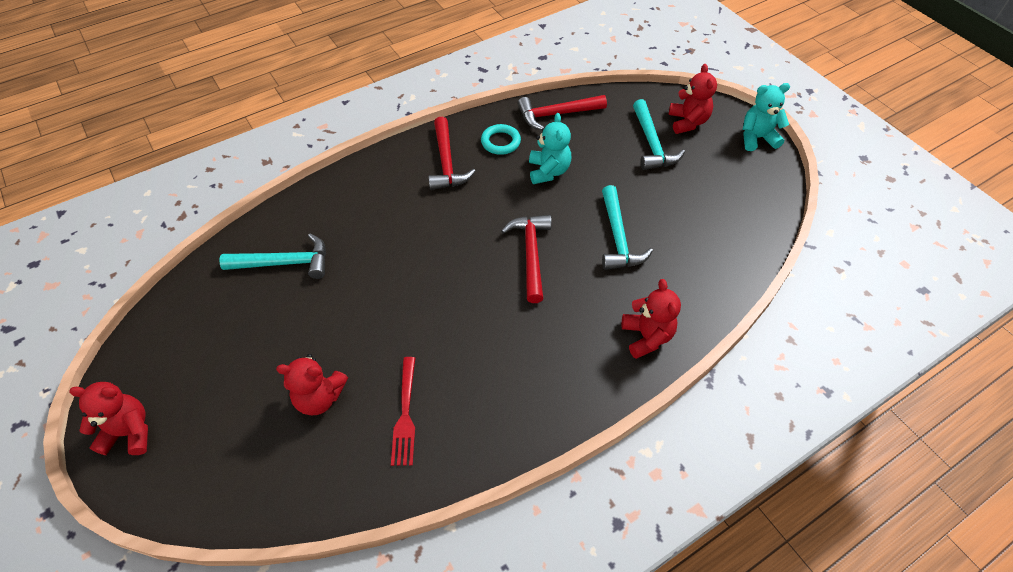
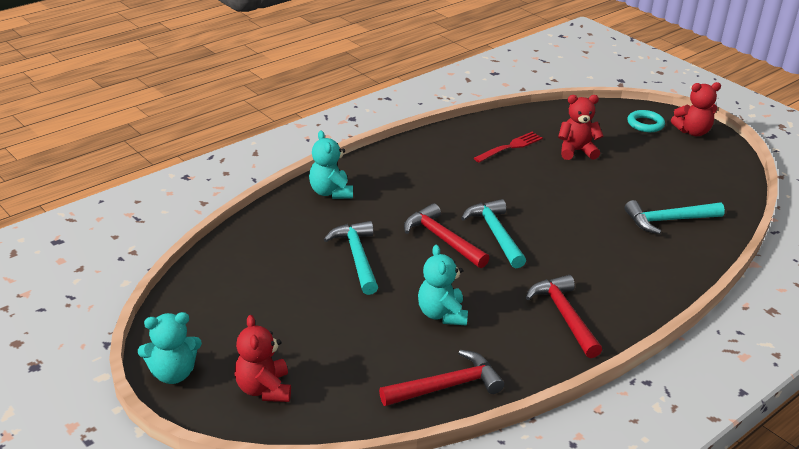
camera: 170 degrees right, 20 degrees down
red fork [391,357,415,466] -> red fork turned 60 degrees clockwise [474,132,543,163]
turquoise ring [481,124,521,155] -> turquoise ring moved to [627,110,665,132]
red hammer [501,215,552,303] -> red hammer turned 150 degrees clockwise [404,203,490,268]
red teddy bear [622,279,681,359] -> turquoise teddy bear [309,131,353,199]
turquoise hammer [633,99,685,170] -> turquoise hammer moved to [461,199,526,268]

